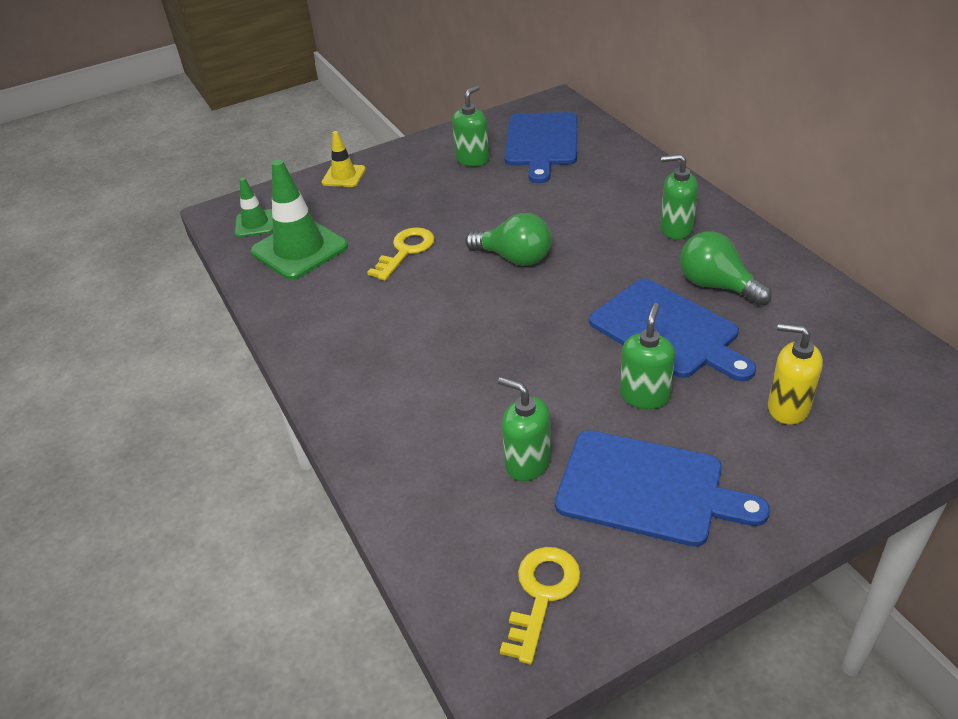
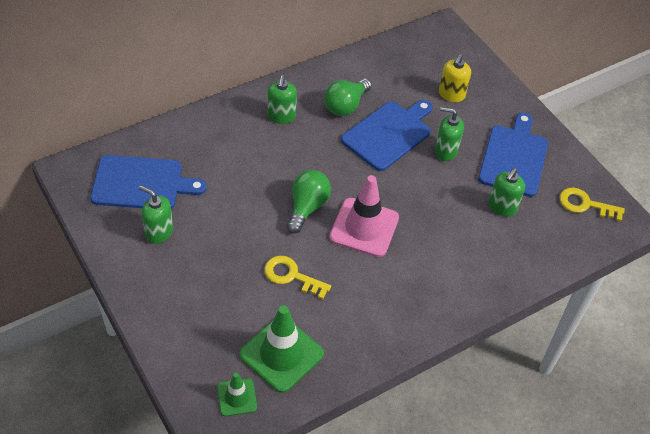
camera: 100 degrees left, 10 degrees up
yellow traffic cone [322,131,366,187] -> none
none -> pink traffic cone [329,175,399,257]

